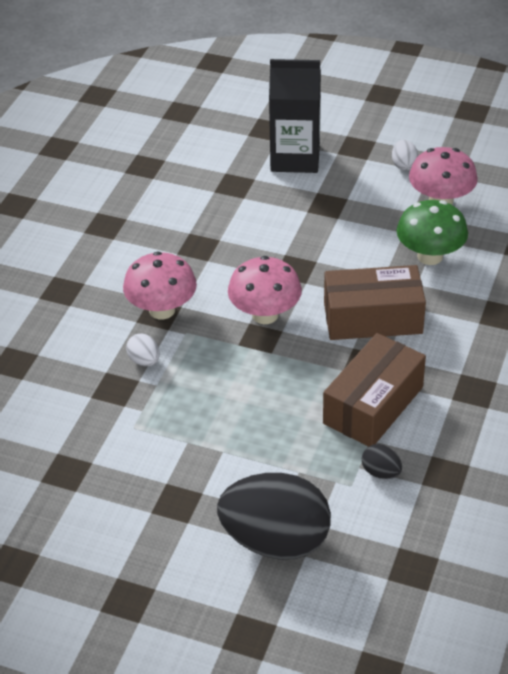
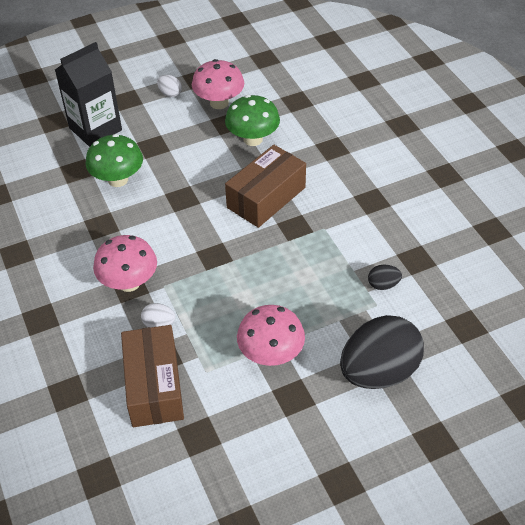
camera: 45 degrees left, 5 degrees up
pink mushroom [228,256,302,324] -> pink mushroom moved to [237,305,305,366]
brown box [323,333,426,447] -> brown box moved to [121,325,184,427]
none -> green mushroom [86,134,143,187]

